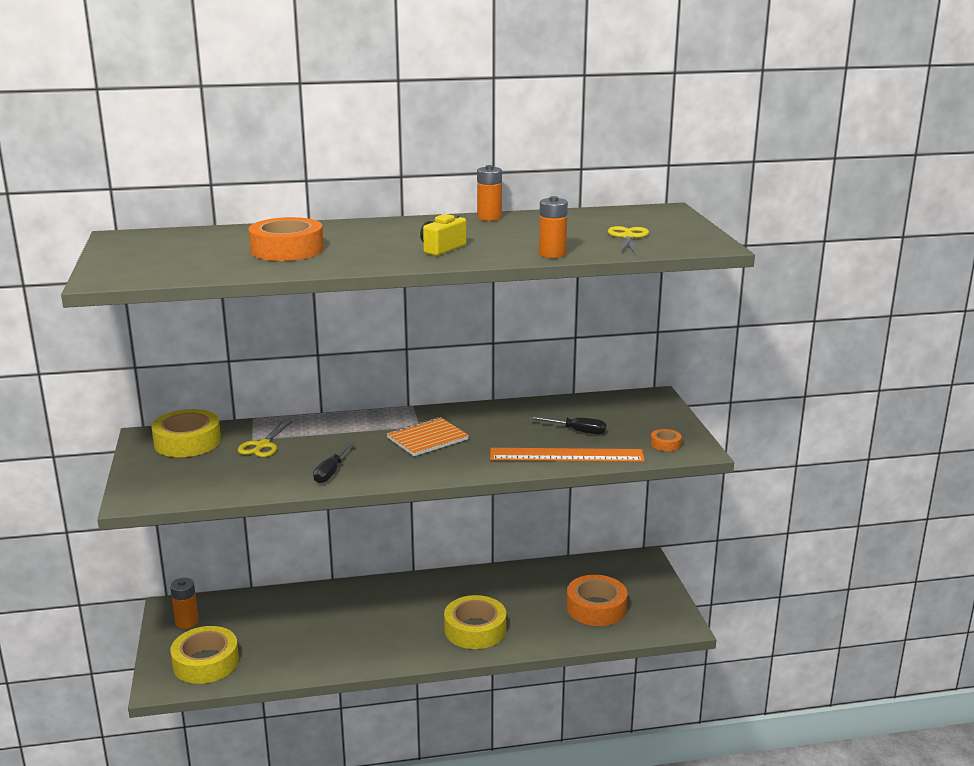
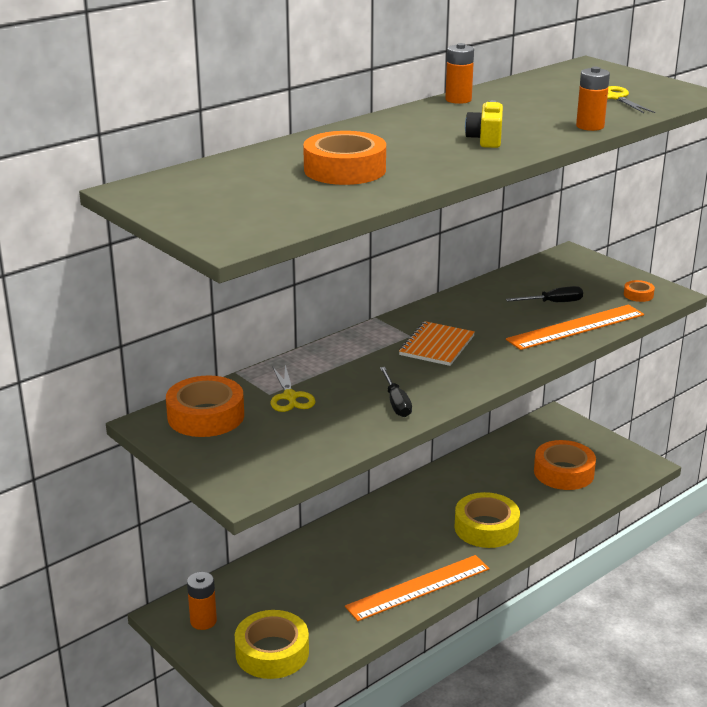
camera: 30 degrees left, 5 degrees up
yellow tape [151,409,221,457] -> orange tape [166,376,244,437]
none -> orange ruler [345,555,490,621]

